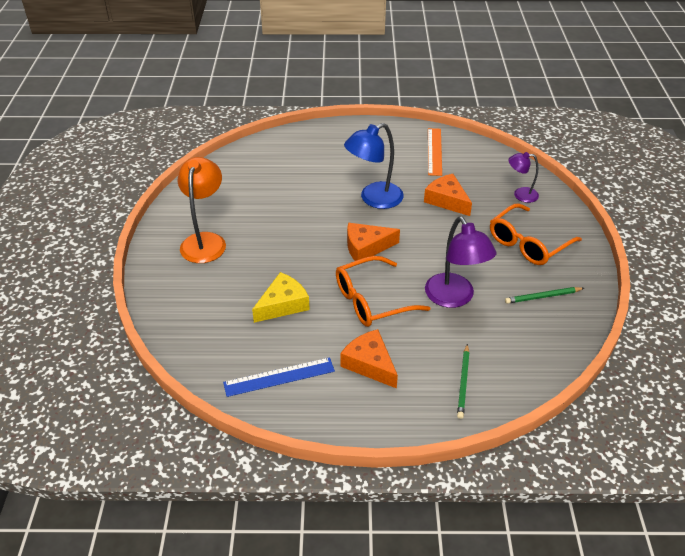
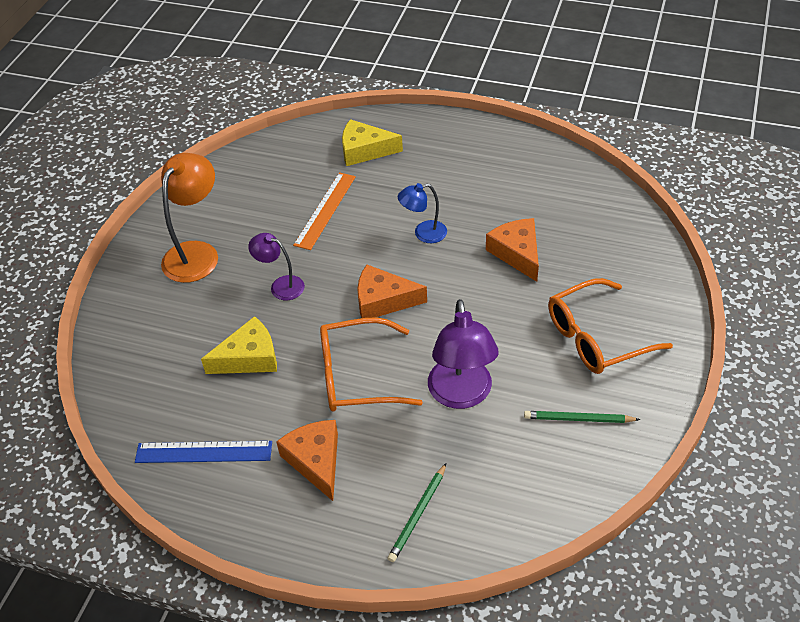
camera: 20 degrees right, 5 degrees up
blue lamp [344,123,404,209] -> blue lamp [398,183,447,243], size x0.58
orange ruler [428,128,442,176] -> orange ruler moved to [293,172,356,250]
purple lamp [509,152,539,203] -> purple lamp moved to [248,233,305,300]
none -> yellow cheese [342,119,403,166]

